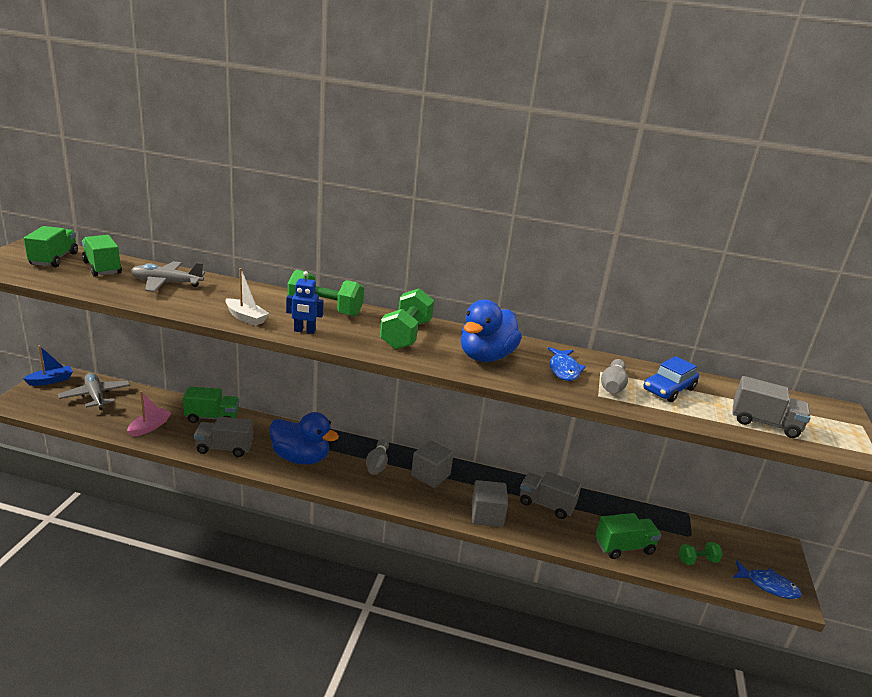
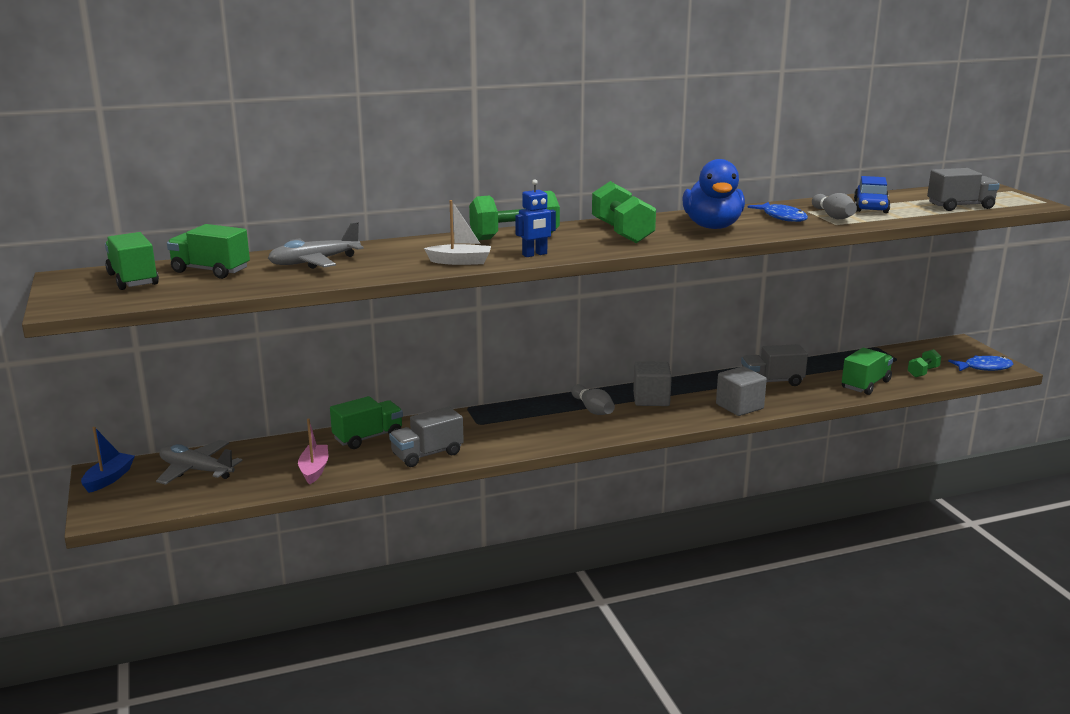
camera: 30 degrees left, 5 degrees down
blue duck [270,412,339,465] -> none

